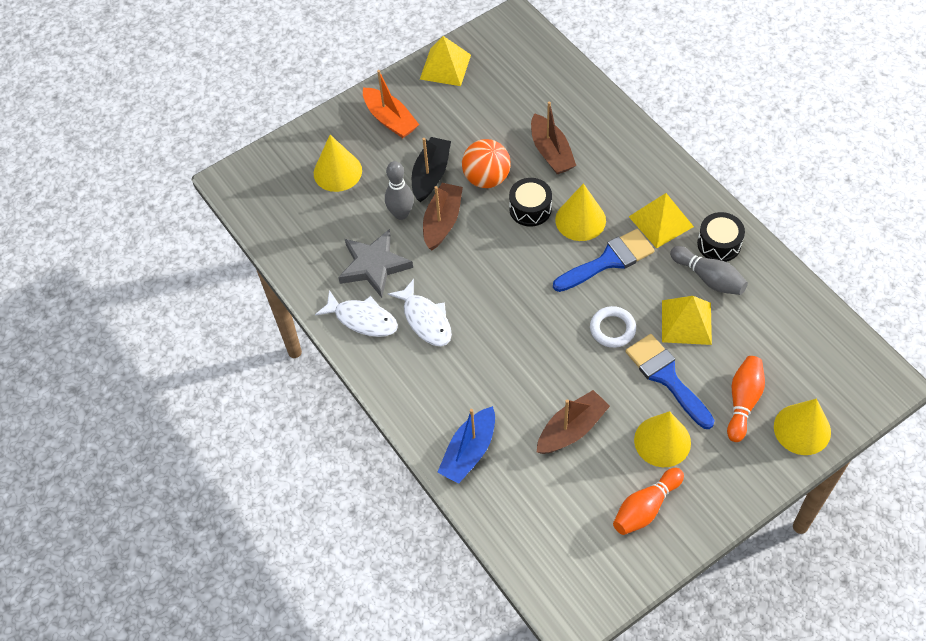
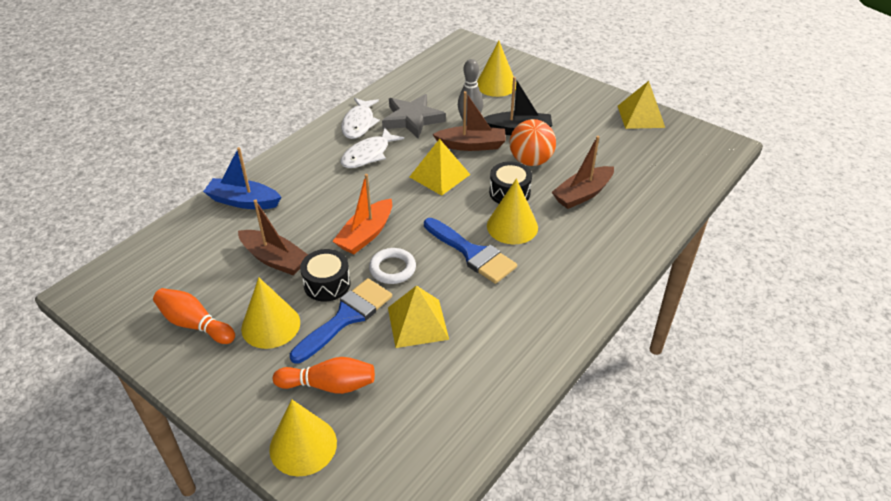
camera: 70 degrees right, 15 degrees down
orange boat [363,70,419,138] -> orange boat moved to [333,174,392,255]
yellow pyramid [629,193,694,248] -> yellow pyramid moved to [410,139,470,196]
grey bowling pin [670,246,748,295] -> none
black drum [697,212,745,262] -> black drum moved to [300,249,351,301]

